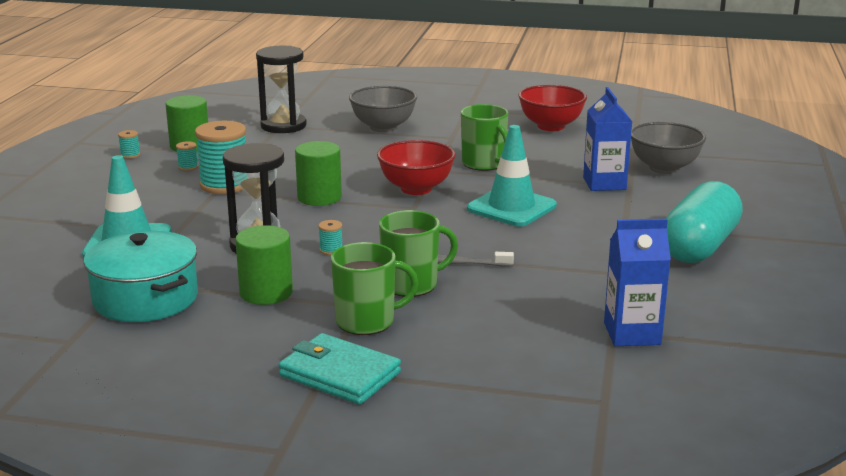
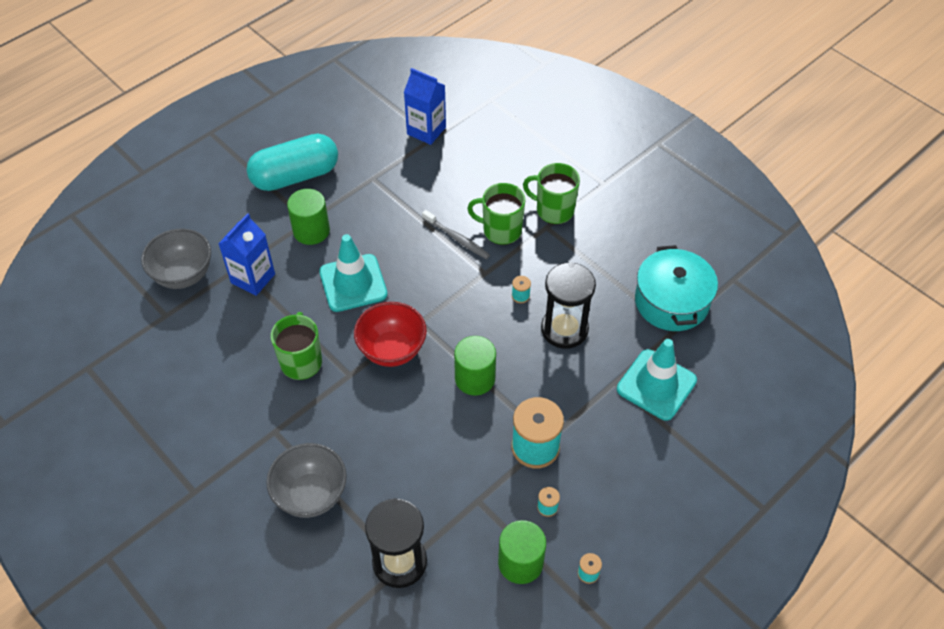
camera: 145 degrees left, 30 degrees up
green cylinder [235,225,293,305] -> green cylinder moved to [287,189,330,245]
turquoise wallet [279,333,401,405] -> none
red bowl [519,85,587,131] -> none

